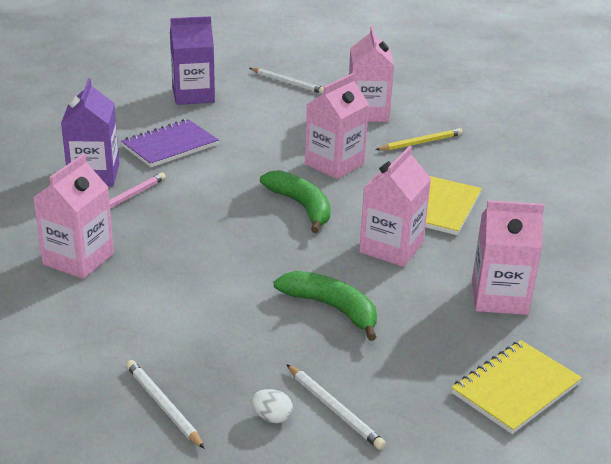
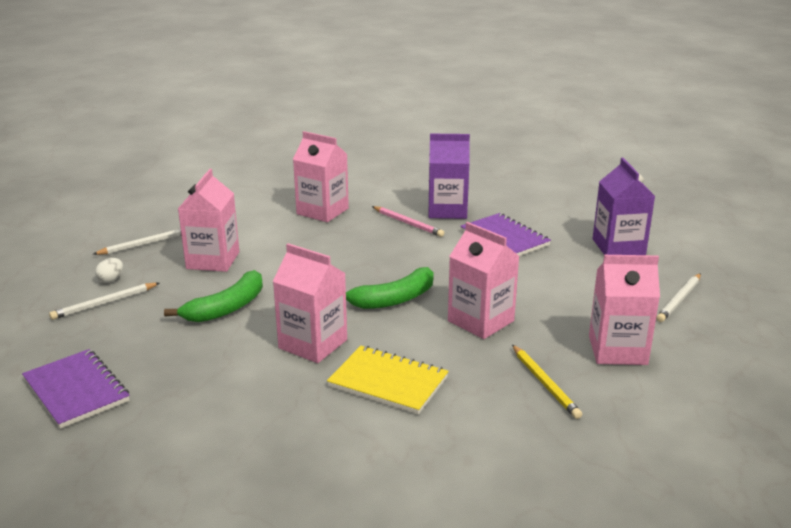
camera: 95 degrees right, 5 degrees down
yellow notebook [451,340,582,434] -> purple notebook [22,349,130,429]
pink carton [472,201,544,315] -> pink carton moved to [178,169,239,272]

